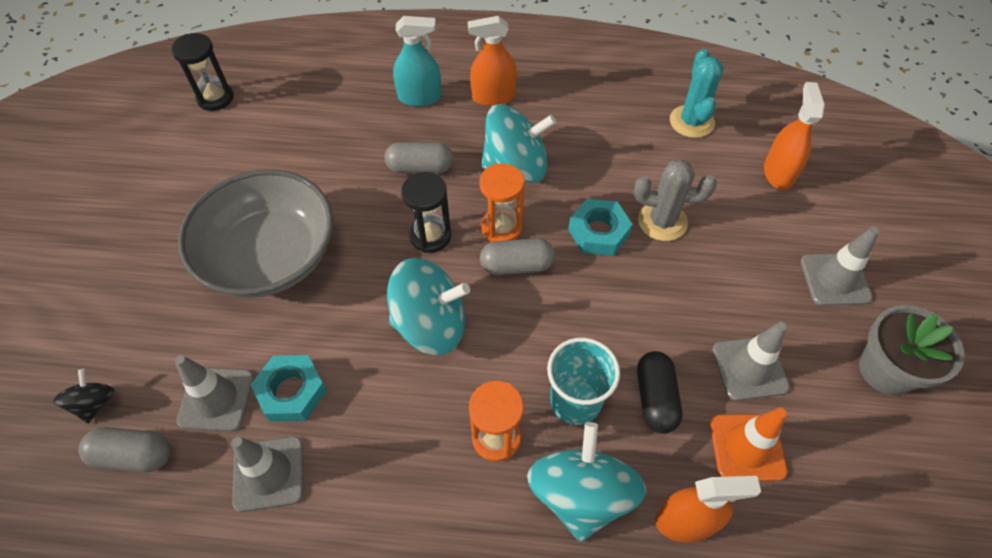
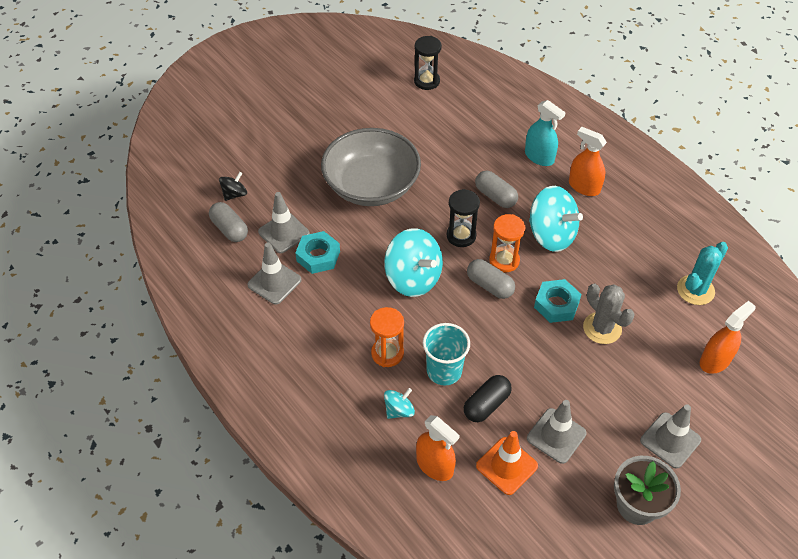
camera: 45 degrees right, 5 degrees down
turquoise spinning top [527,422,646,542] -> turquoise spinning top [384,388,415,419], size x0.50

